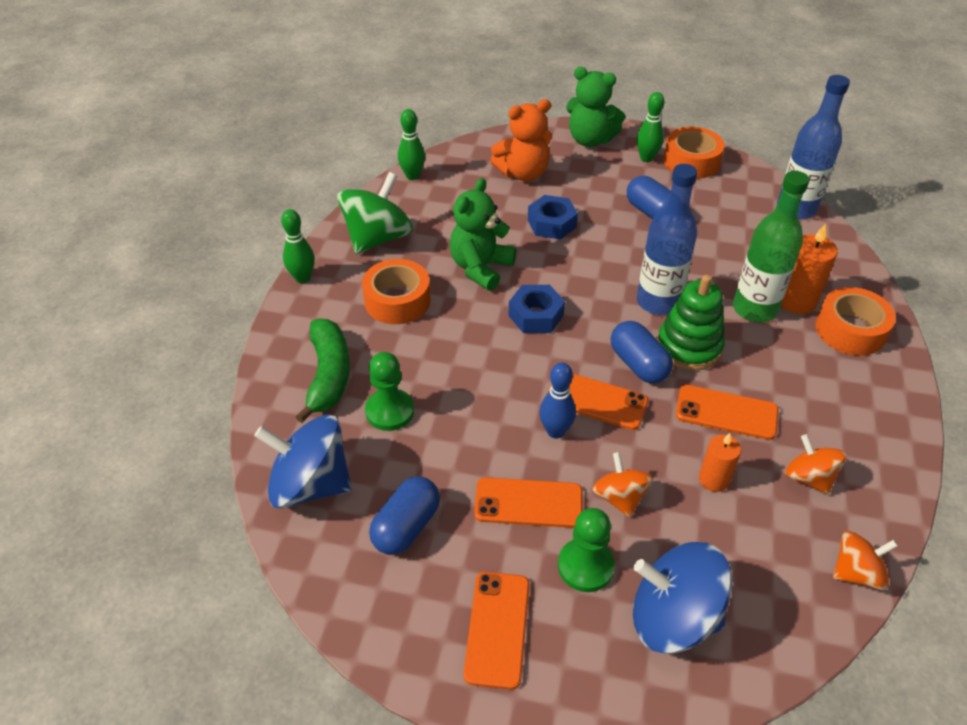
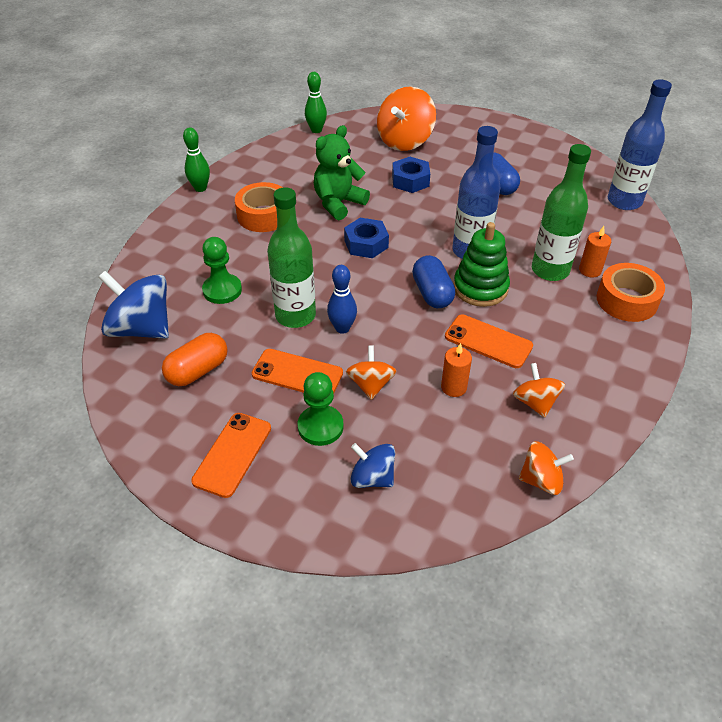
camera: 15 degrees right, 0 degrees up
green banana [296,319,350,423] -> none
green spinning top [337,172,413,254] -> none
blue capsule [369,476,440,555] -> orange capsule [162,333,228,386]
orange teddy bear [490,99,552,181] -> orange spinning top [377,86,436,151]
orange phone [548,374,648,430] -> none
green teddy bear [566,67,625,147] -> none
blue spinning top [633,542,732,654] -> blue spinning top [351,443,395,488], size x0.58
green bowling pin [636,92,665,162] -> none
orange tape [664,127,725,179] -> none
orange candle [781,223,838,314] -> orange candle [579,226,611,277], size x0.65
none -> green bottle [267,187,316,328]

